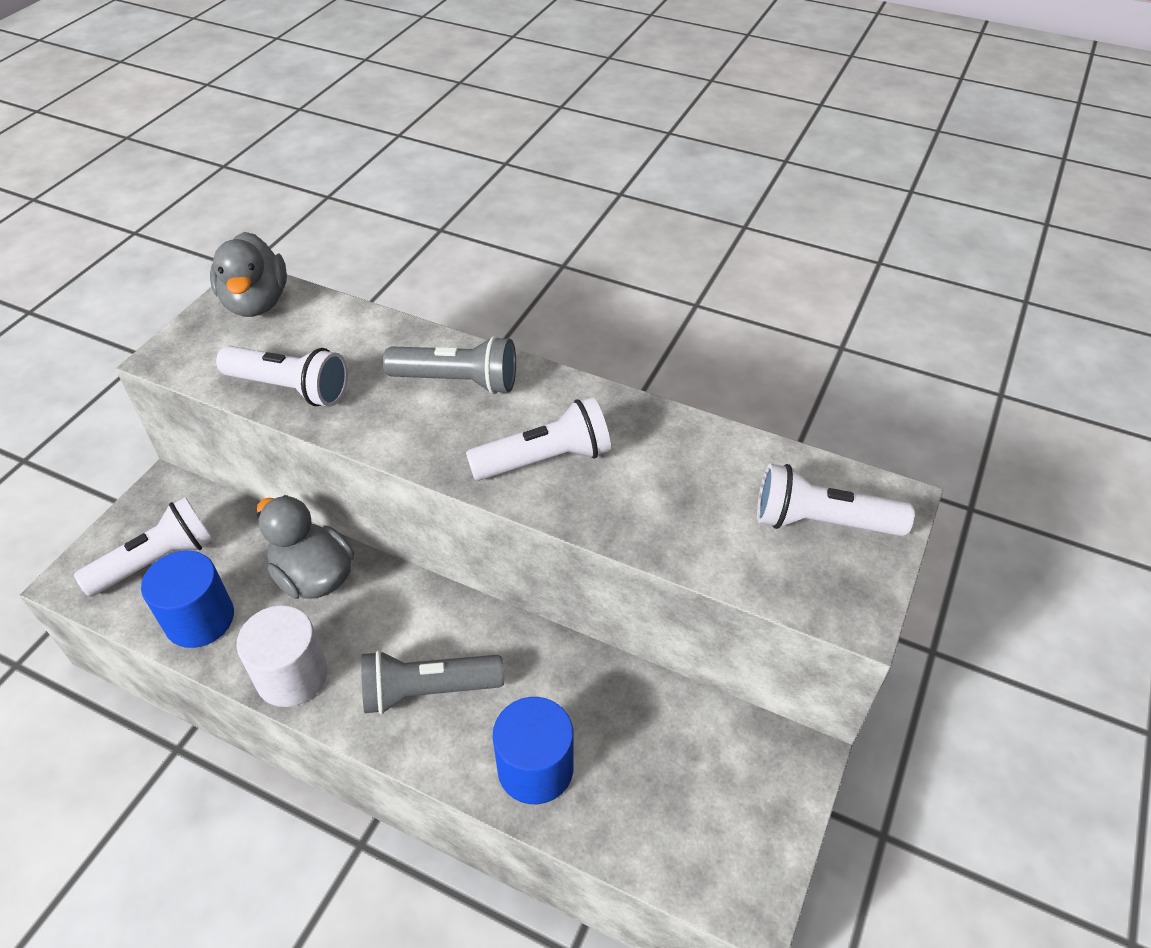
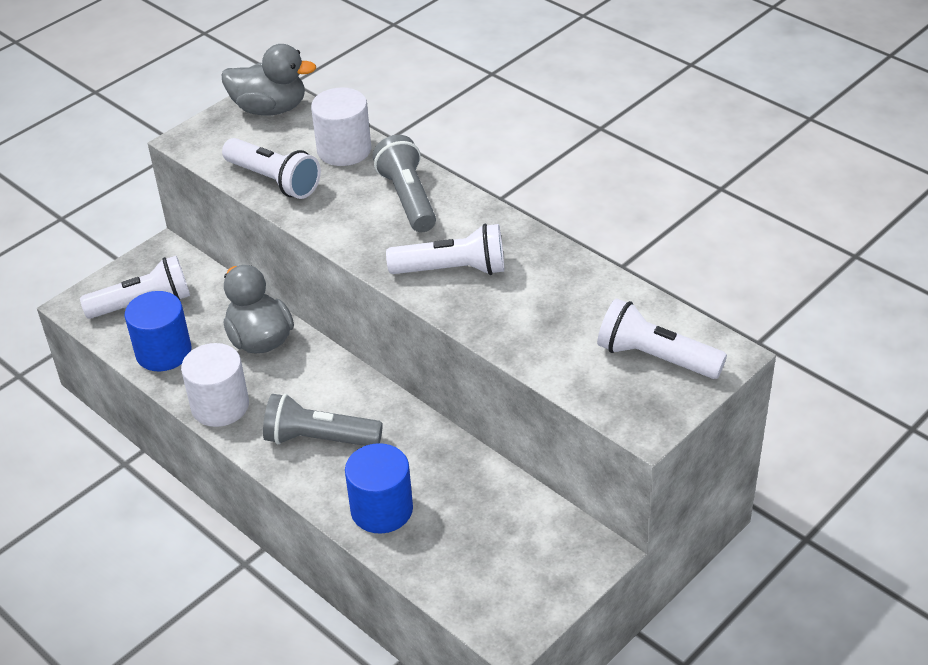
camera: 20 degrees right, 5 degrees down
grey duck [210,232,287,317] -> grey duck turned 90 degrees counterclockwise [221,44,316,116]
grey flashlight [383,336,516,394] -> grey flashlight turned 135 degrees counterclockwise [373,135,436,232]
none -> white cylinder [311,87,371,166]

